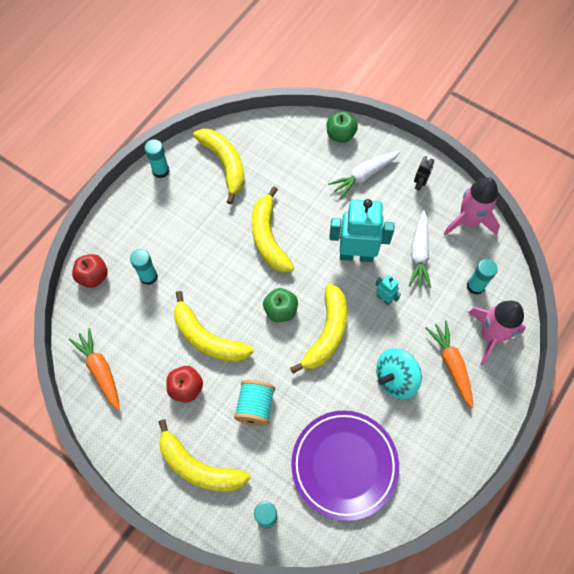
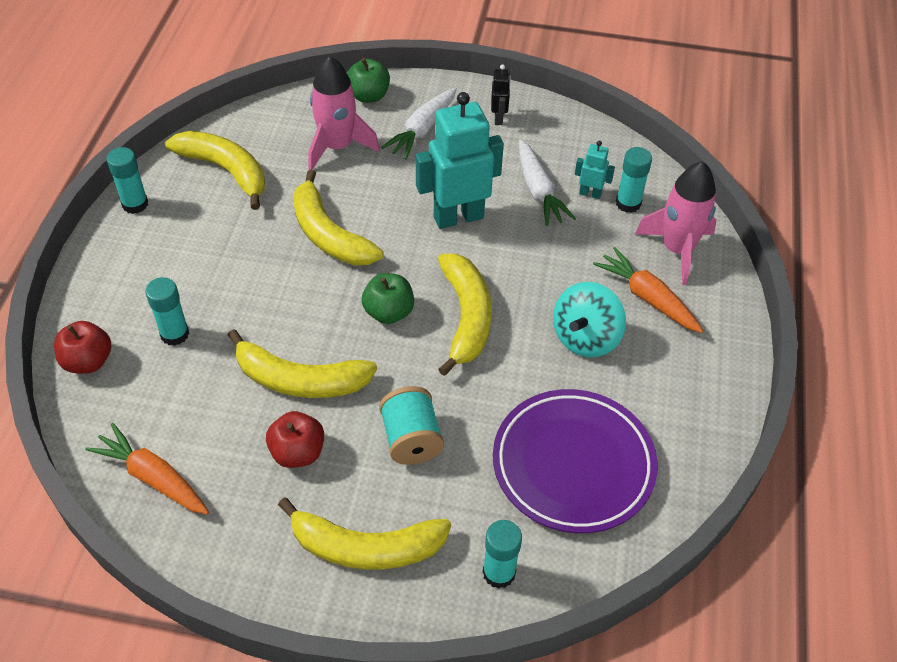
camera: 25 degrees left, 15 degrees down
turquoise robot [375,275,401,305] -> turquoise robot moved to [575,141,615,199]
pink rocket [444,177,500,236] -> pink rocket moved to [308,56,380,170]

